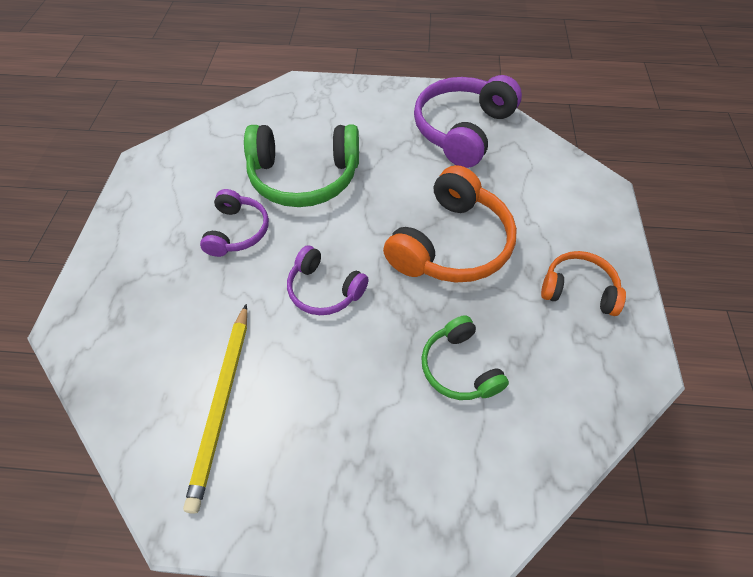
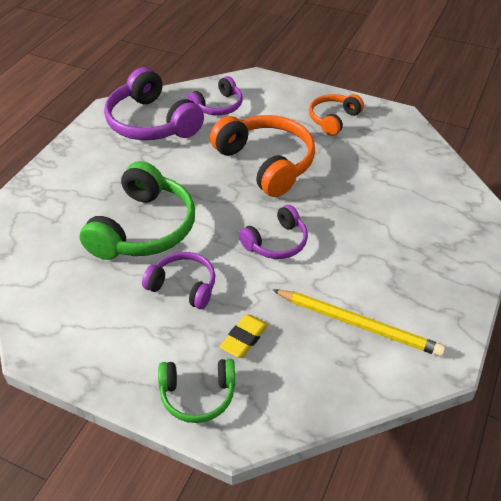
camera: 70 degrees left, 10 degrees down
green headphones [421,315,509,400] -> green headphones moved to [158,359,235,423]
none -> purple headphones [187,76,243,115]
none -> yellow eraser [220,314,268,358]

